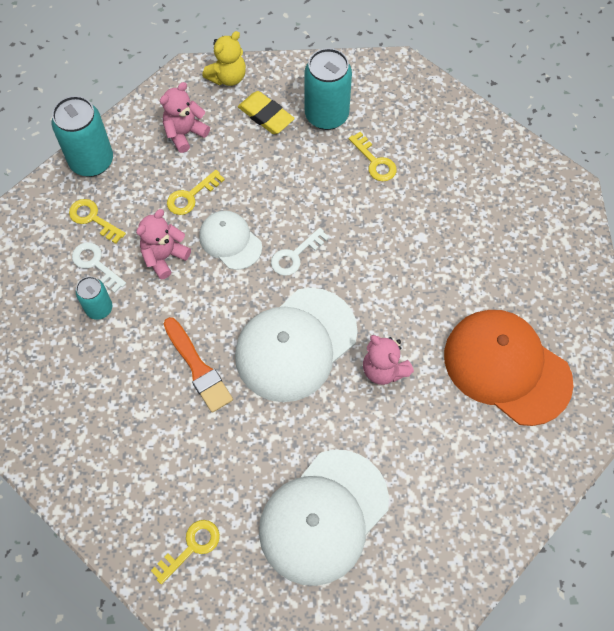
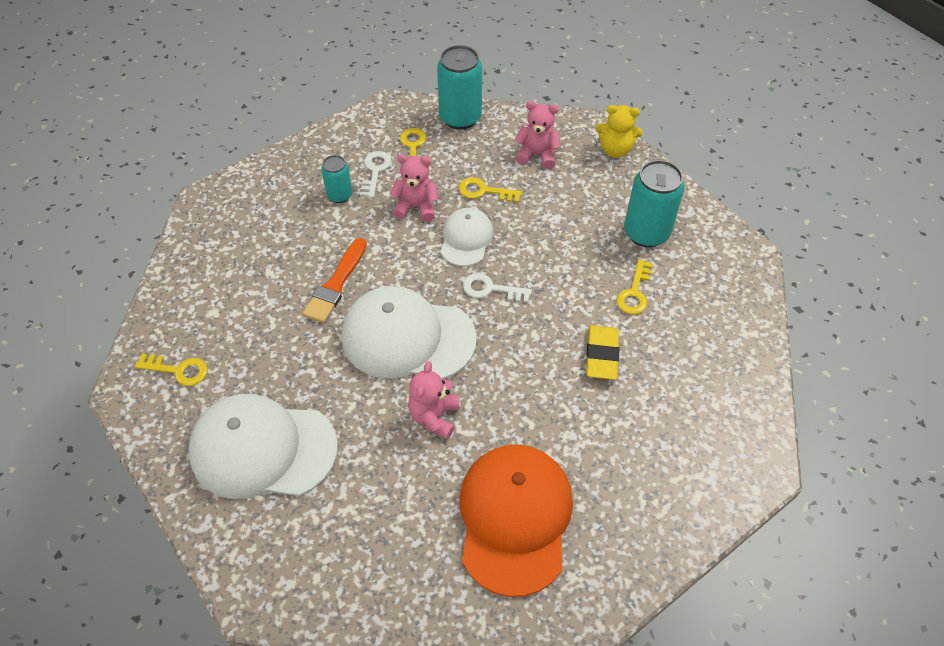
camera: 55 degrees right, 10 degrees down
yellow eraser [238,91,295,134] -> yellow eraser moved to [586,325,620,380]

